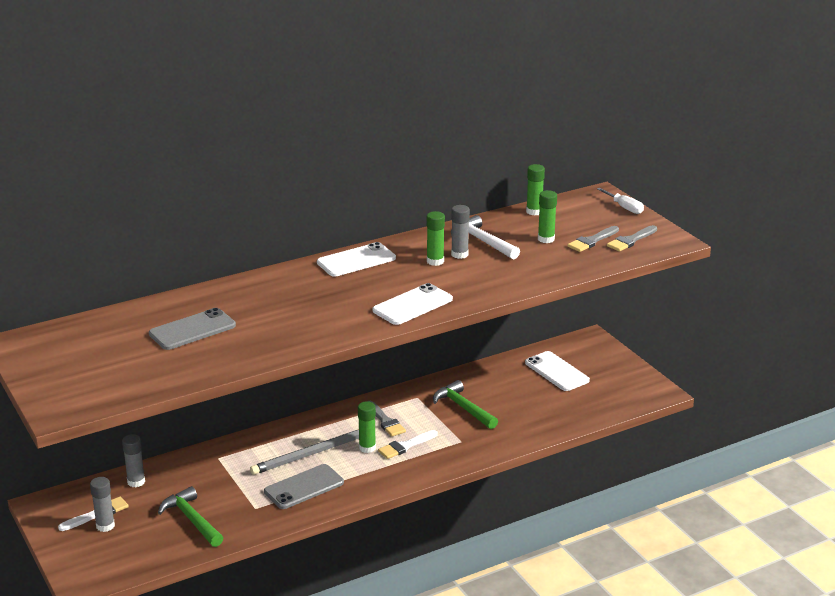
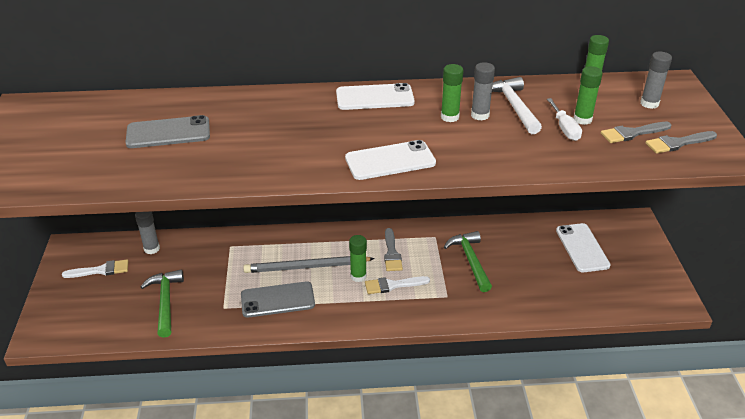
camera: 25 degrees right, 10 degrees up
grey glue stick [90,477,115,532] -> grey glue stick moved to [640,52,672,109]
white screwdriver [597,188,644,214] -> white screwdriver moved to [547,98,582,141]

